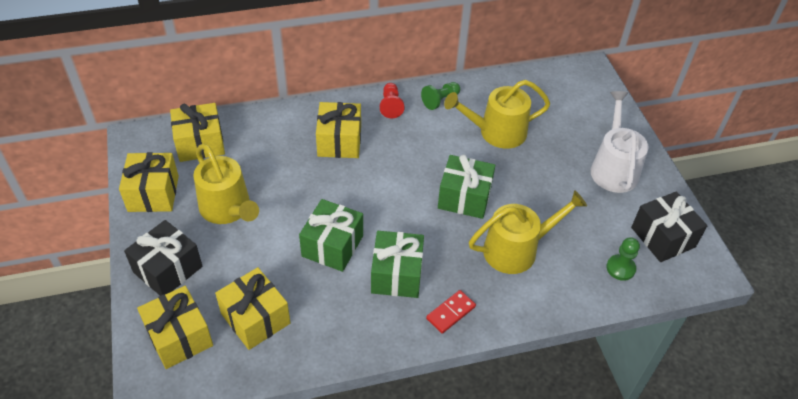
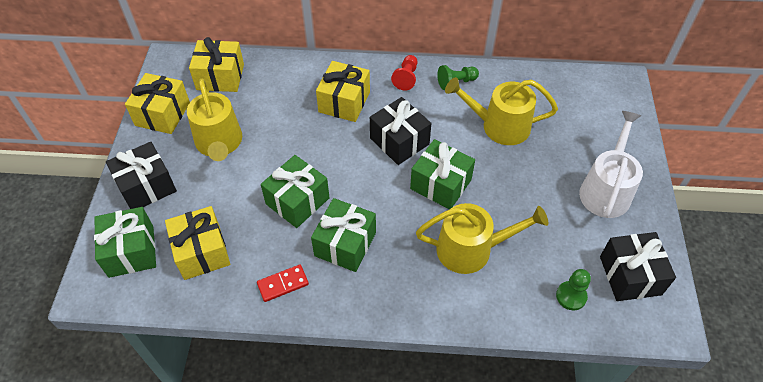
camera: 20 degrees right, 5 degrees up
yellow gift [137,286,213,369] -> green gift [94,207,156,278]
red domino [426,290,476,334] -> red domino moved to [257,265,309,302]
none -> black gift [370,97,431,165]

